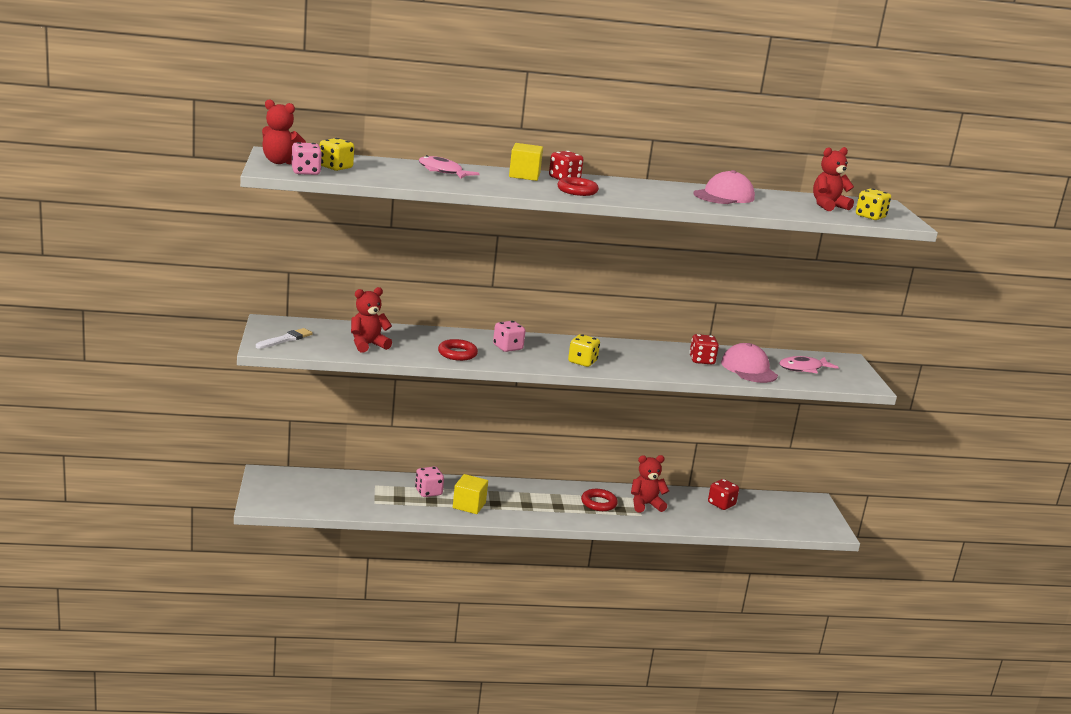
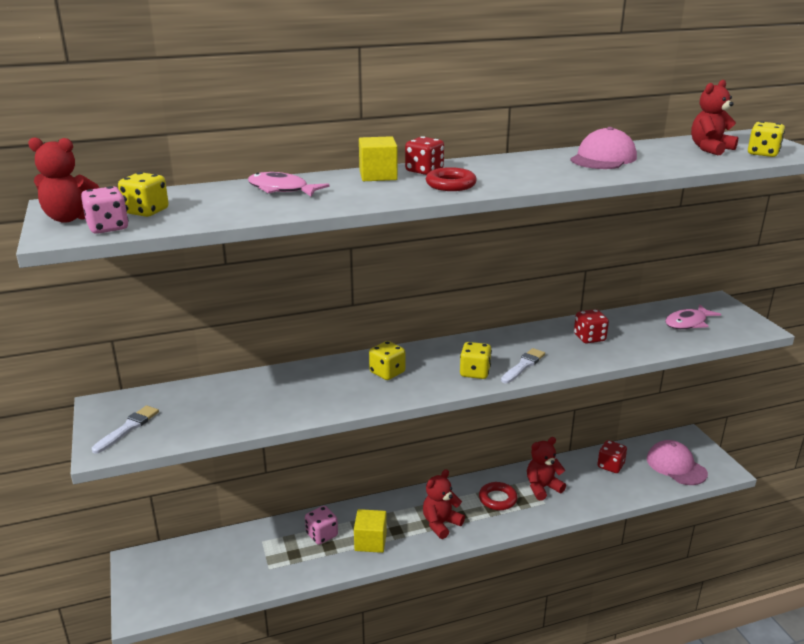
camera: 10 degrees left, 5 degrees up
red teddy bear [351,287,392,353] -> red teddy bear moved to [423,469,465,539]
red ring [438,339,478,361] -> none
pink dice [493,321,525,352] -> yellow dice [369,341,405,380]
pink cap [721,343,778,383] -> pink cap moved to [647,440,708,485]
none -> white brush [501,348,545,383]

